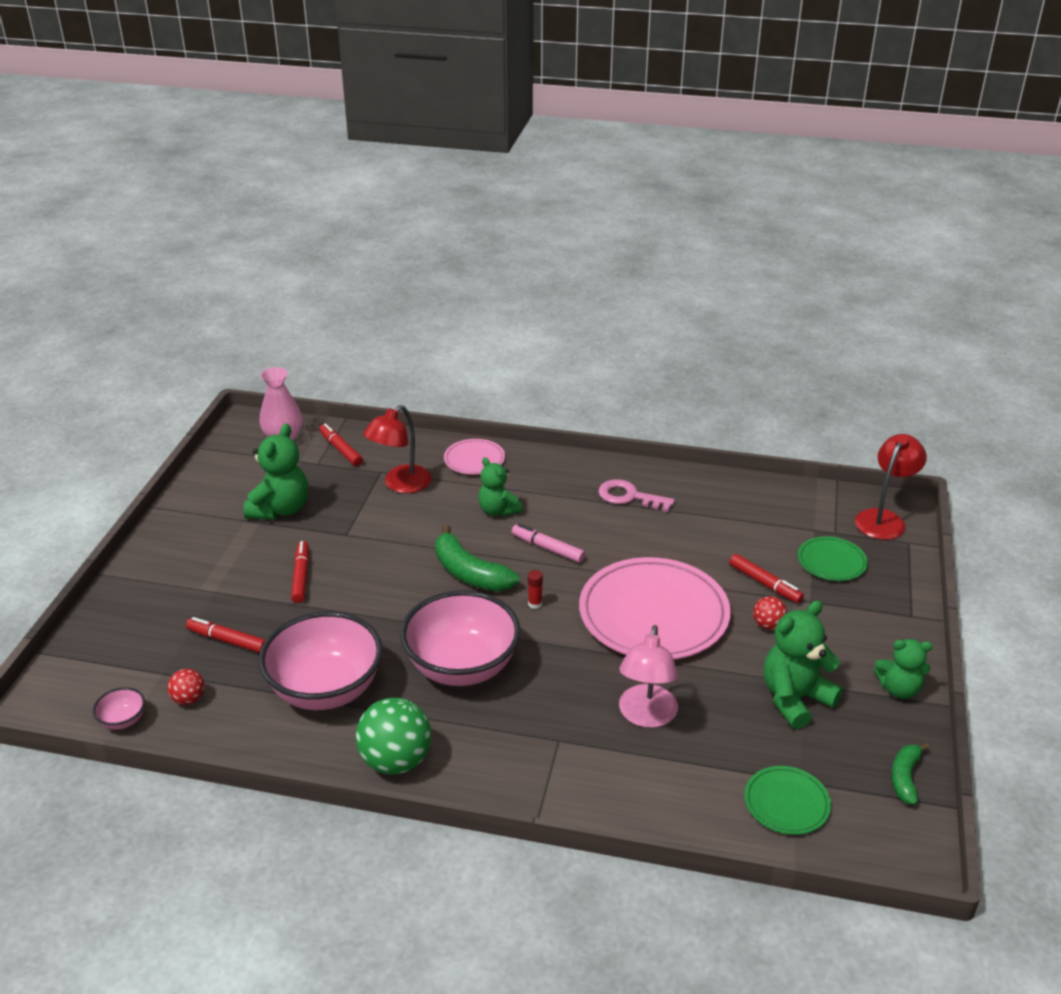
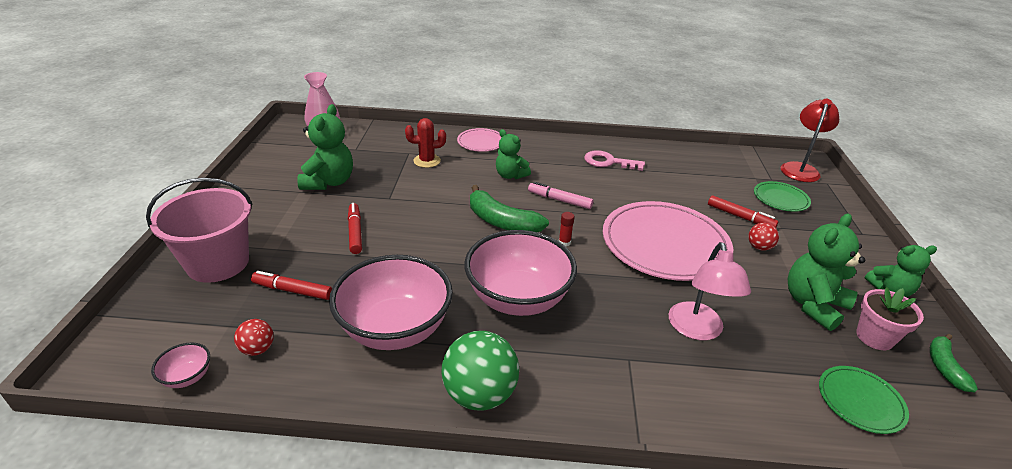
camera: 10 degrees left, 0 degrees up
red marker [319,423,363,466] -> none
red lamp [363,405,432,493] -> red cactus [405,118,446,168]
none -> pink bucket [146,178,253,283]
none -> pink flower pot [856,287,924,350]

